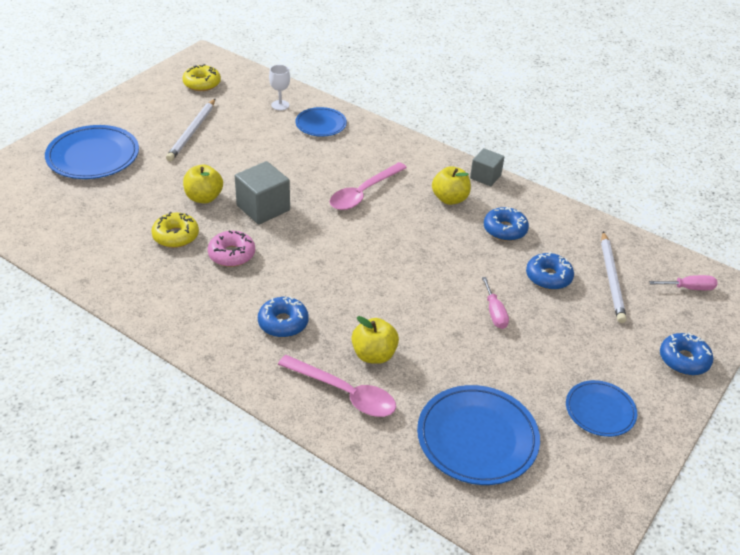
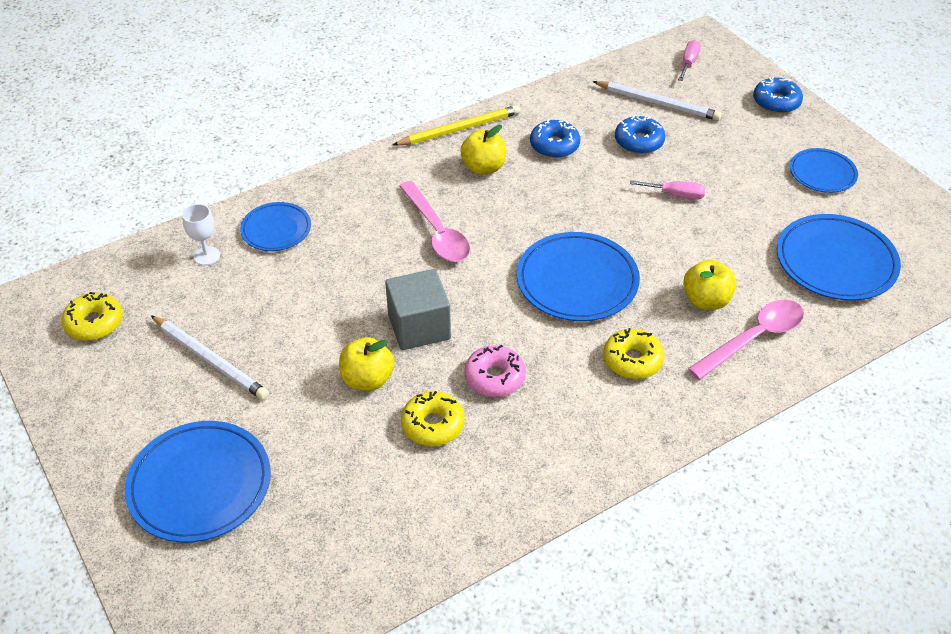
camera: 65 degrees left, 5 degrees up
blue donut [258,297,309,337] -> yellow donut [603,328,664,379]
grey cube [470,148,504,186] -> yellow pencil [393,105,520,146]
none -> blue plate [517,232,640,321]

